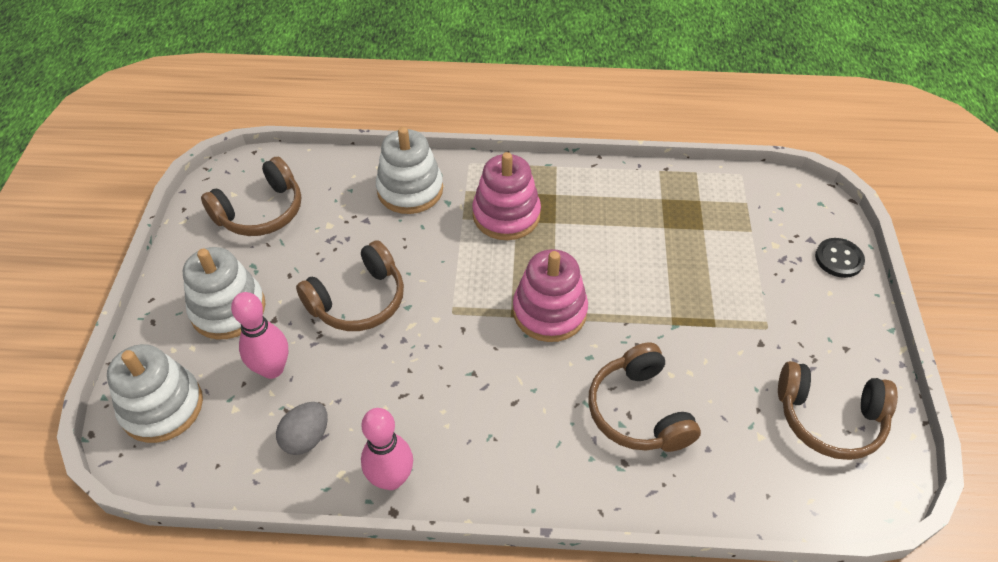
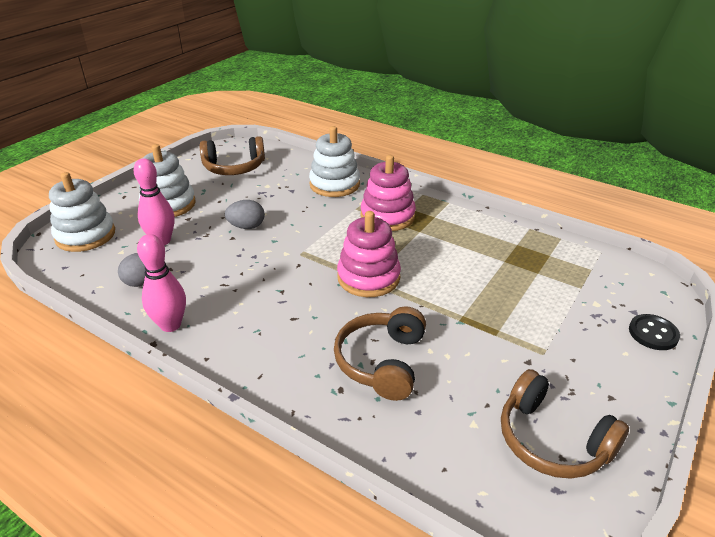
camera: 30 degrees right, 15 degrees down
brown headphones [296,240,404,331] -> grey egg [225,200,265,229]

